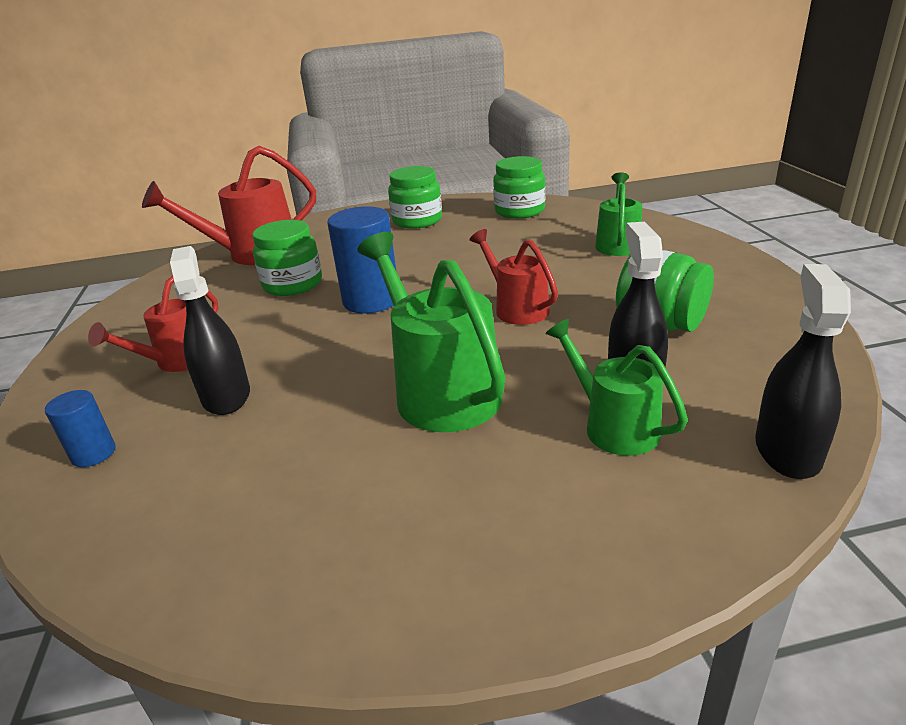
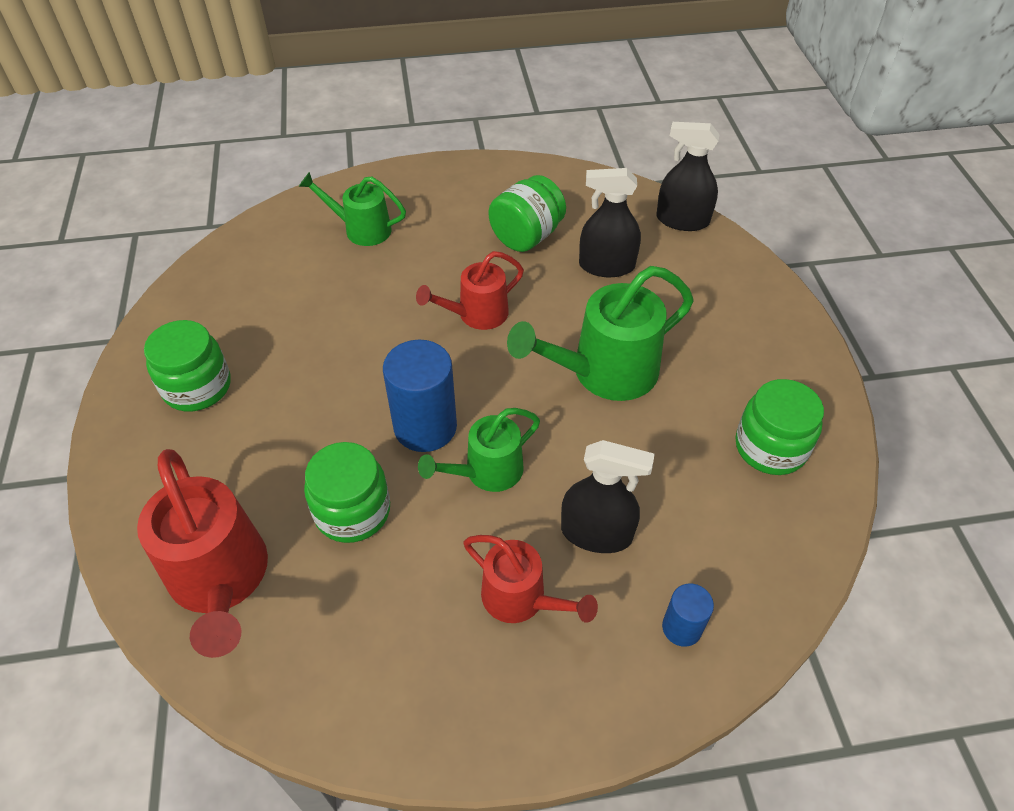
camera: 90 degrees left, 20 degrees up
black spray bottle [170,246,250,415] -> black spray bottle turned 150 degrees counterclockwise [561,440,654,553]
green jar [493,156,546,219] -> green jar moved to [735,379,824,475]
green watering can [545,319,688,456] -> green watering can moved to [418,408,540,492]

